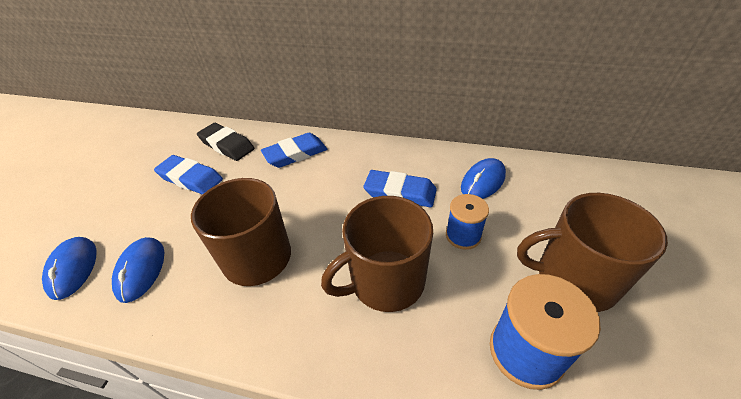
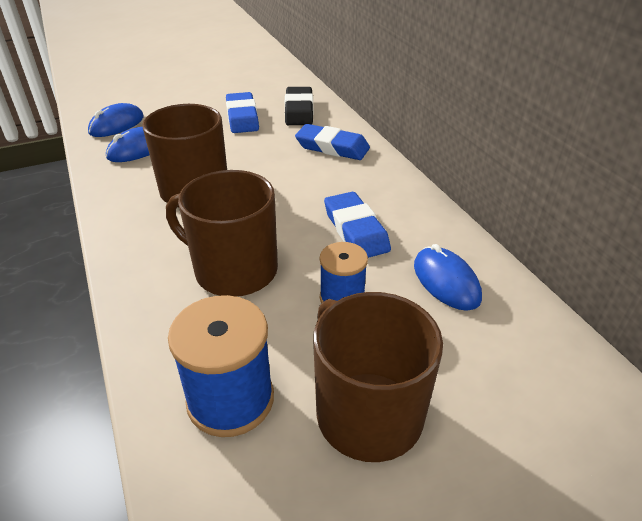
camera: 50 degrees right, 5 degrees down
blue mouse [461,158,506,199] -> blue mouse turned 60 degrees clockwise [414,244,482,311]

